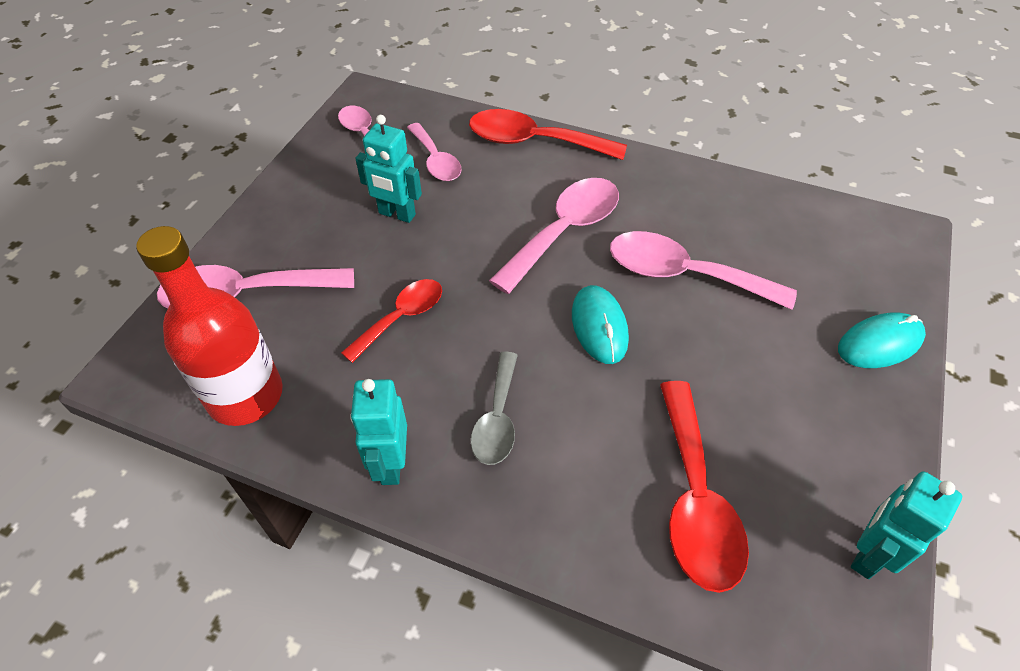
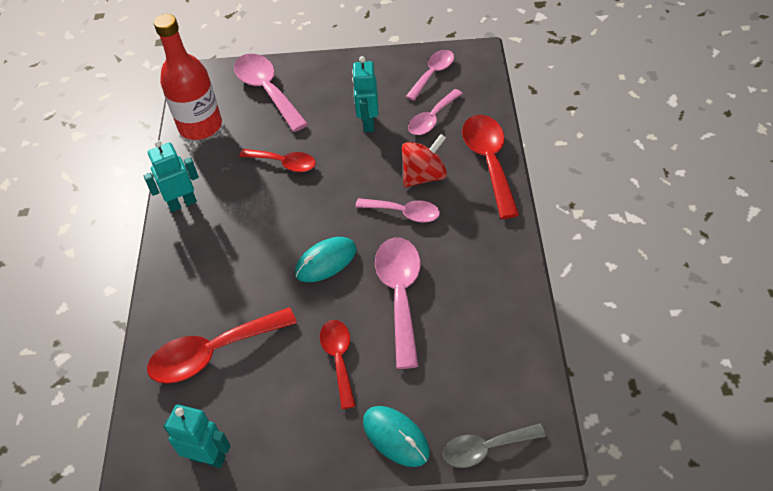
camera: 70 degrees right, 0 degrees up
grey spoon [471,352,518,465] -> grey spoon moved to [443,424,546,468]
pink spoon [489,178,619,294] -> pink spoon [355,198,440,223], size x0.63
none -> red spoon [320,320,356,409]
none -> red spinning top [402,134,447,187]

